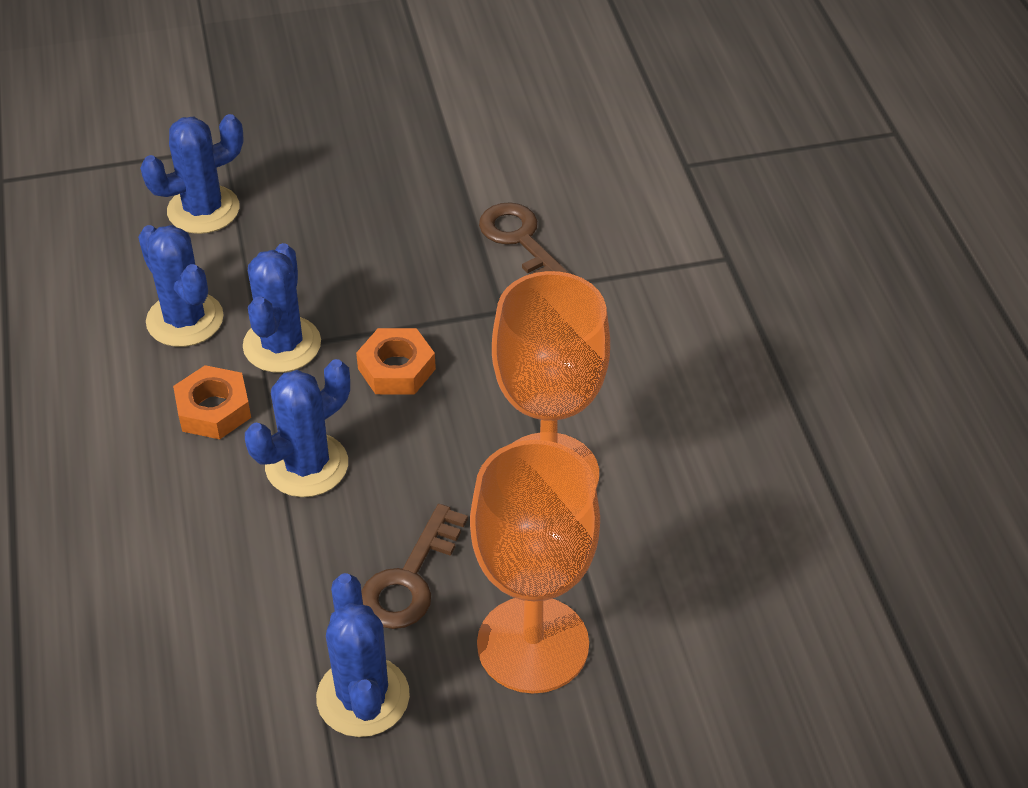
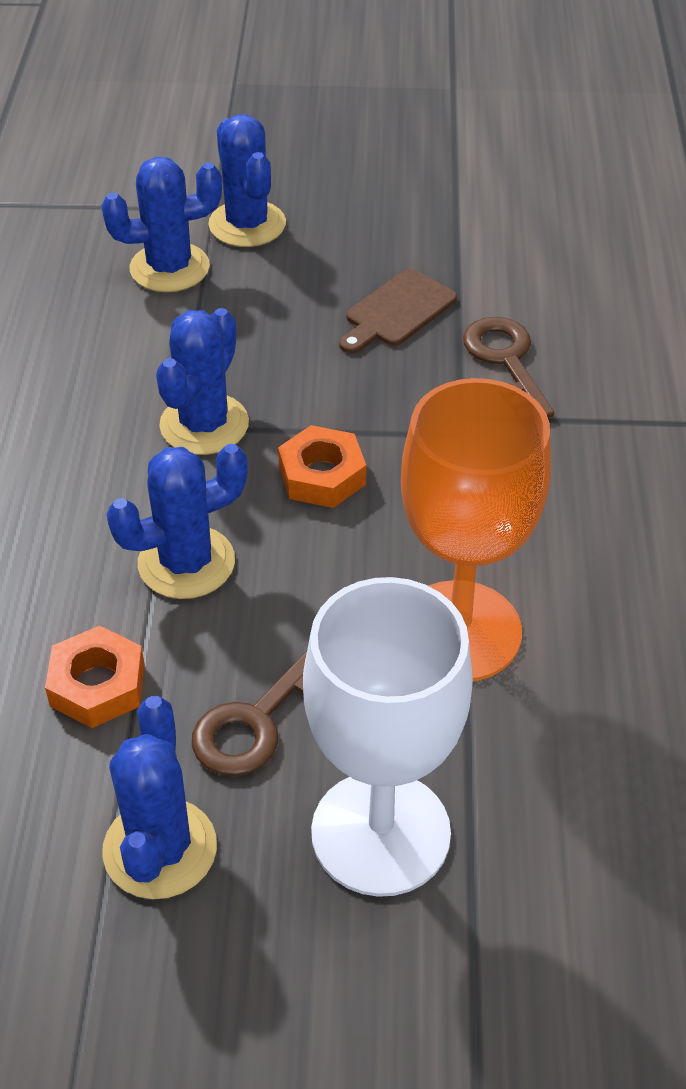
camera: 15 degrees right, 0 degrees up
blue cactus [138,225,224,347] -> blue cactus moved to [208,114,286,247]
orange nut [173,365,251,439] -> orange nut moved to [45,625,145,728]
orange goblet [470,440,600,693] -> white goblet [303,577,473,897]
none -> brown cutting board [339,269,457,354]

